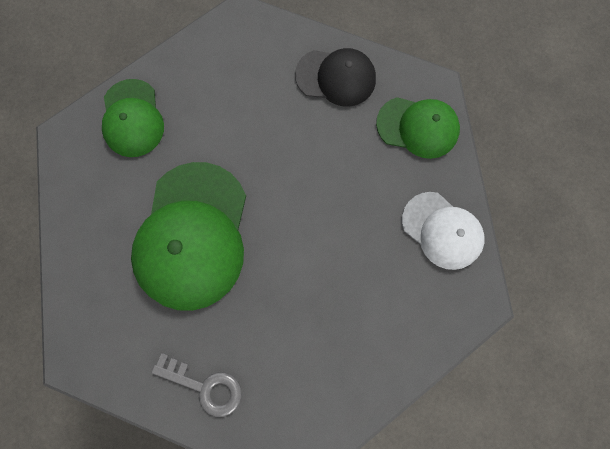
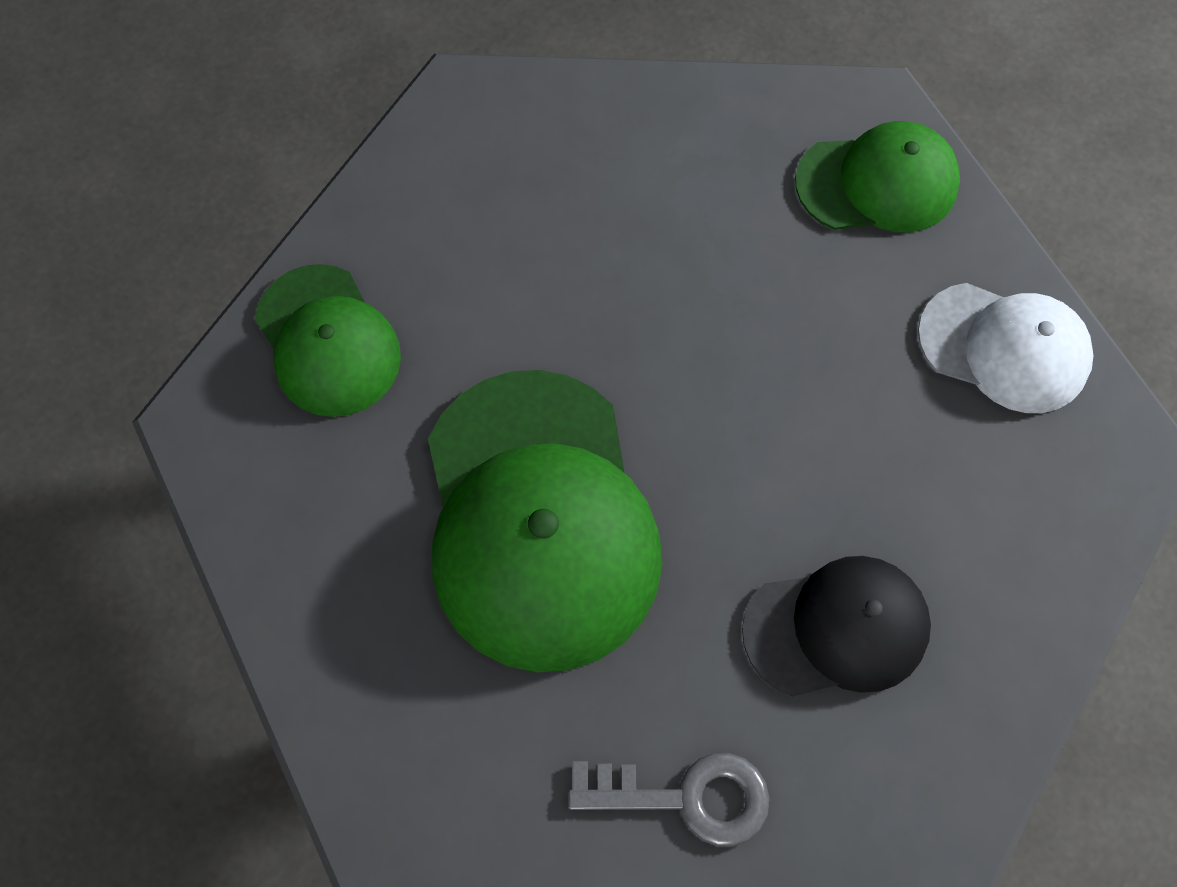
camera: 20 degrees left, 10 degrees down
black cap [295,48,376,107] -> black cap moved to [742,556,931,697]

